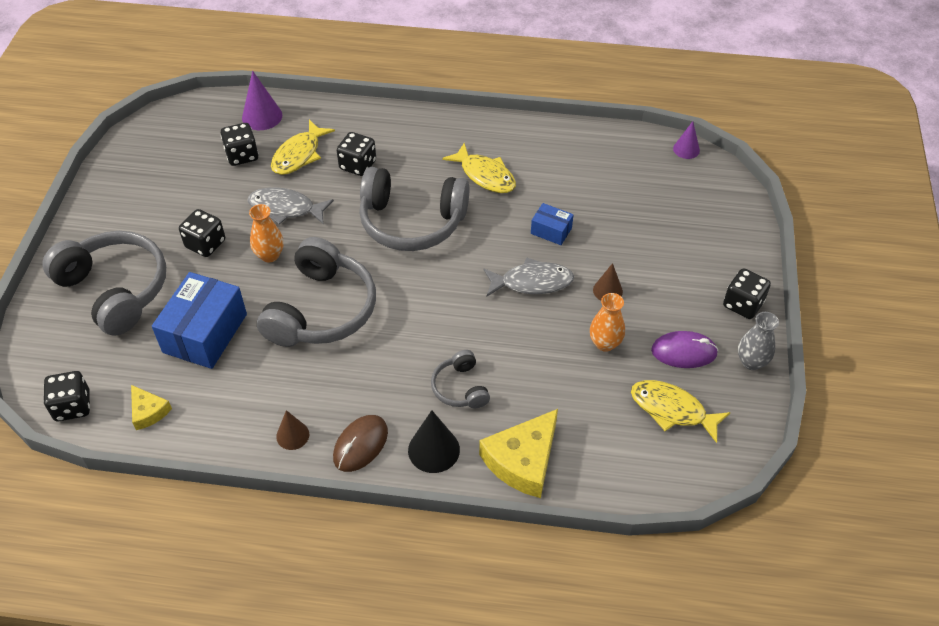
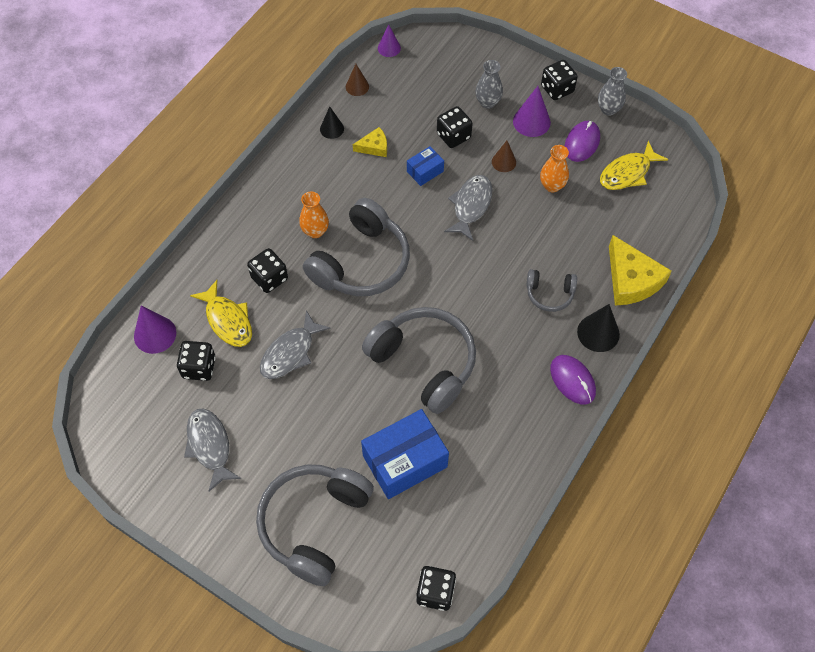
camera: 65 degrees left, 10 degrees up
grey headphones [42,231,166,336] -> grey headphones turned 45 degrees counterclockwise [256,464,374,586]
yellow cheese [131,385,172,430] -> yellow cheese moved to [353,127,387,157]
blue box [152,272,247,369] -> blue box turned 75 degrees counterclockwise [361,409,449,499]
black dice [179,209,225,257] -> black dice moved to [437,106,473,148]
orange vase [249,204,284,262] -> orange vase moved to [299,191,329,238]
brown cone [276,410,309,450] -> brown cone moved to [346,64,369,96]
brown mouse [333,415,388,472] -> purple mouse [550,355,596,405]
yellow fish [442,143,516,193] -> none
none -> grey fish [184,408,242,492]
none -> black cone [320,106,344,139]
none -> grey vase [475,60,503,109]
none -> purple cone [513,86,551,137]

